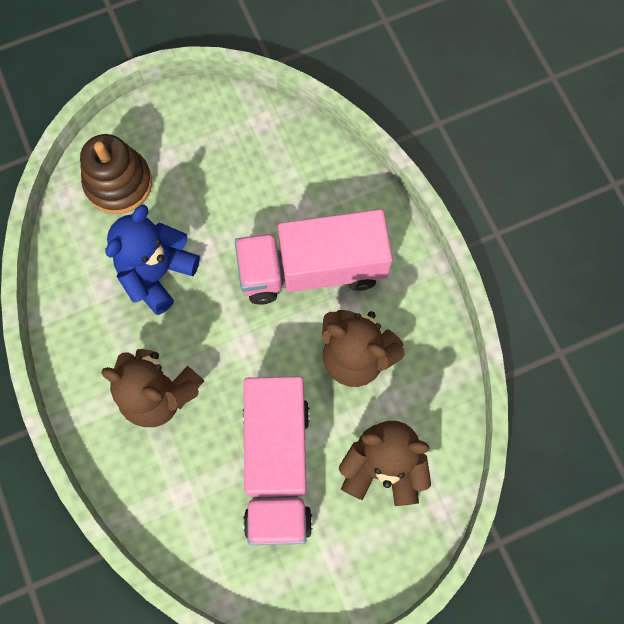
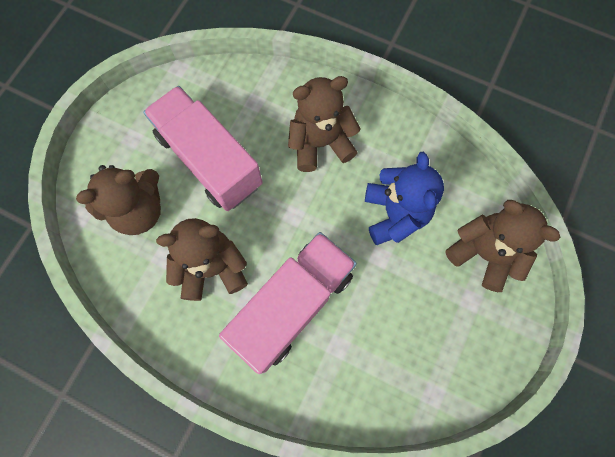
camera: 140 degrees right, 0 degrees up
brown stacking toy [80,134,152,214] -> brown teddy bear [445,200,560,292]

